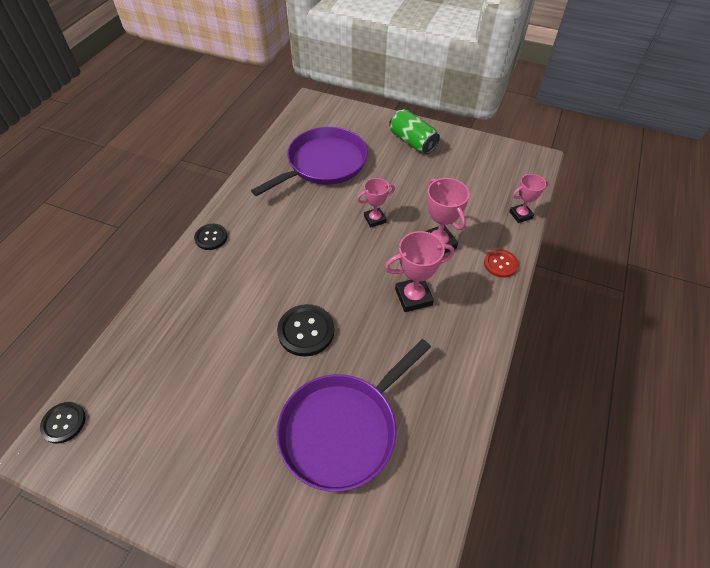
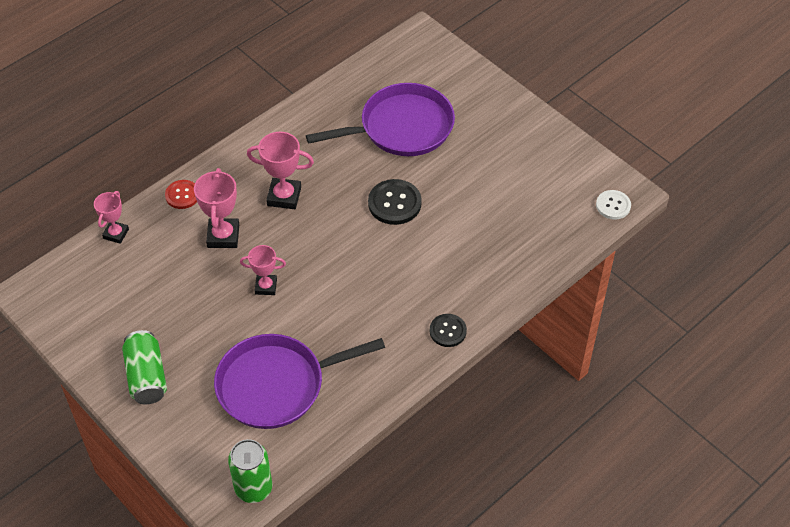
camera: 155 degrees left, 0 degrees up
black button [40,402,86,444] -> white button [596,190,631,220]
pink trophy [509,174,549,223] -> pink trophy turned 75 degrees counterclockwise [94,191,129,244]
none -> green can [228,439,273,503]

